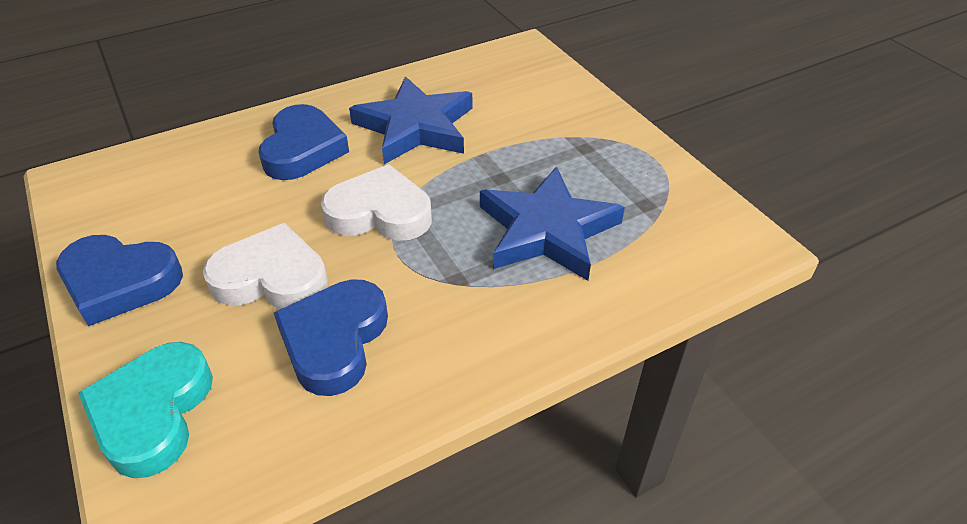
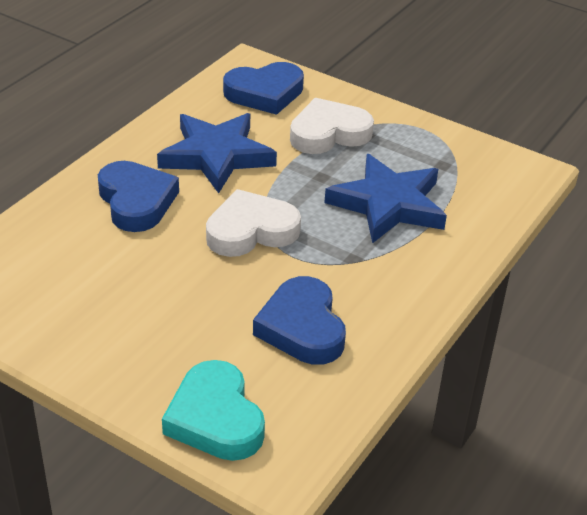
camera: 30 degrees left, 5 degrees down
blue heart [56,235,183,326] -> blue heart moved to [223,62,304,115]
white heart [203,223,328,309] -> white heart moved to [290,98,374,154]

